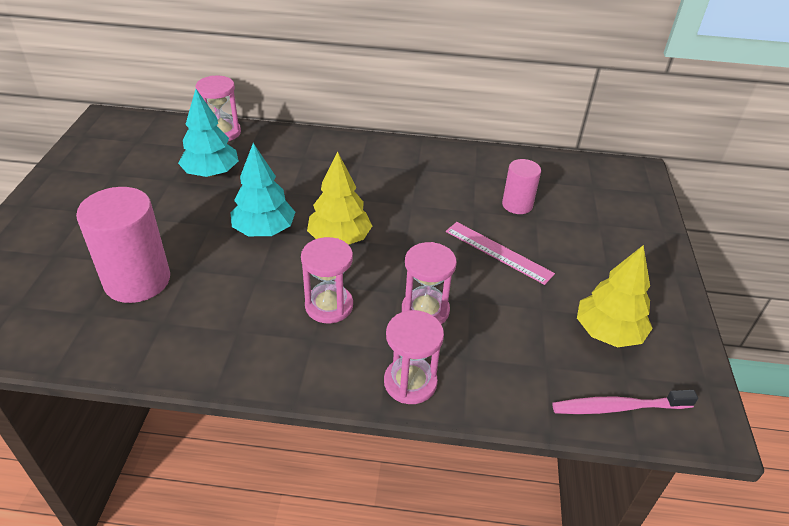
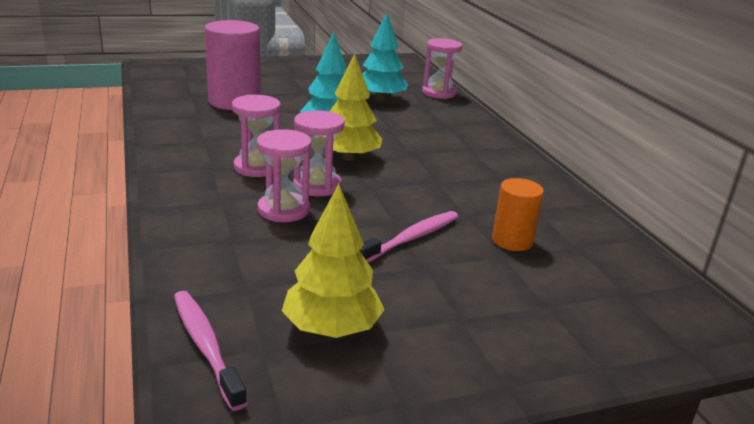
camera: 65 degrees right, 15 degrees down
pink hourglass [384,310,444,404] -> pink hourglass moved to [293,110,345,196]
pink ruler [446,222,555,285] -> pink toothbrush [359,211,458,262]
pink cylinder [502,159,541,214] -> orange cylinder [492,178,544,251]

